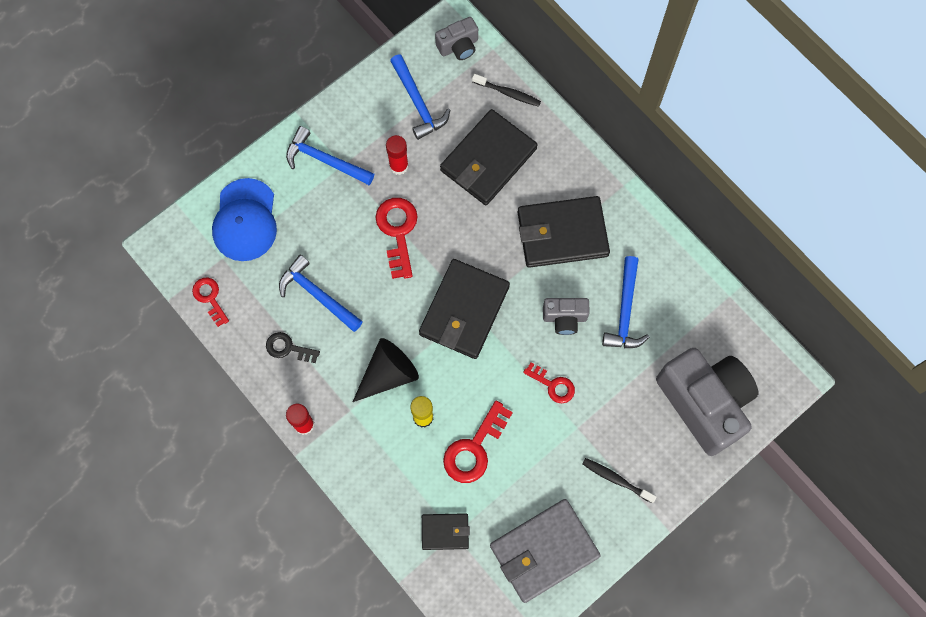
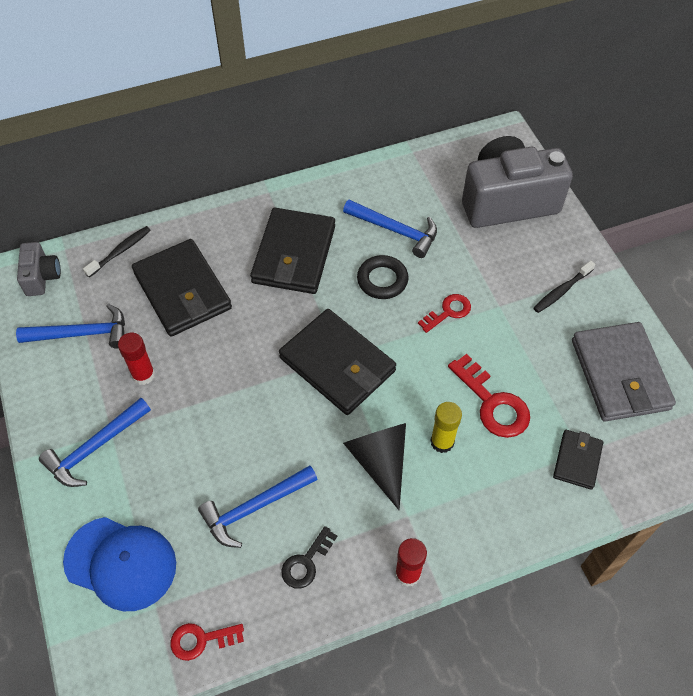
camera: 70 degrees left, 15 degrees down
red key [375,198,418,279] -> none
grey camera [543,298,590,335] -> black ring [357,255,409,299]

